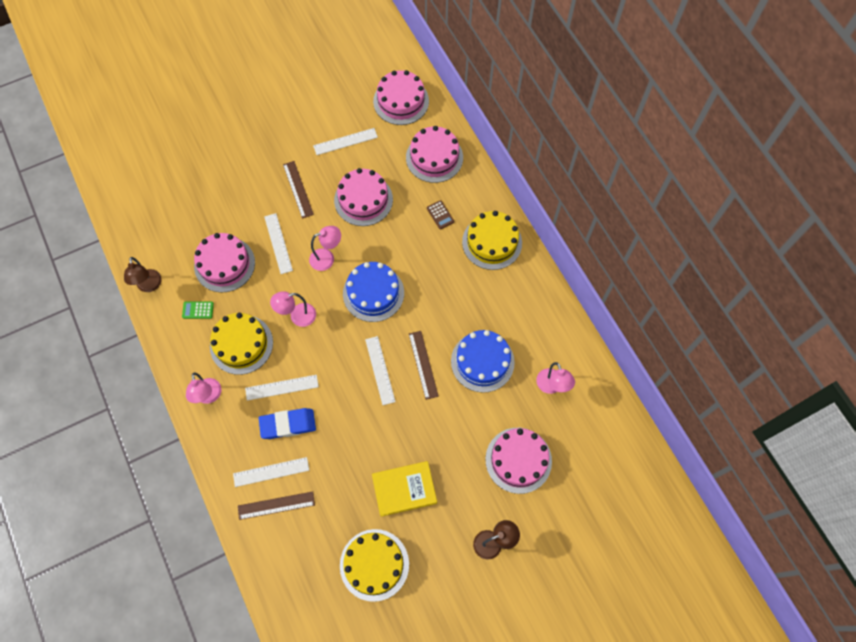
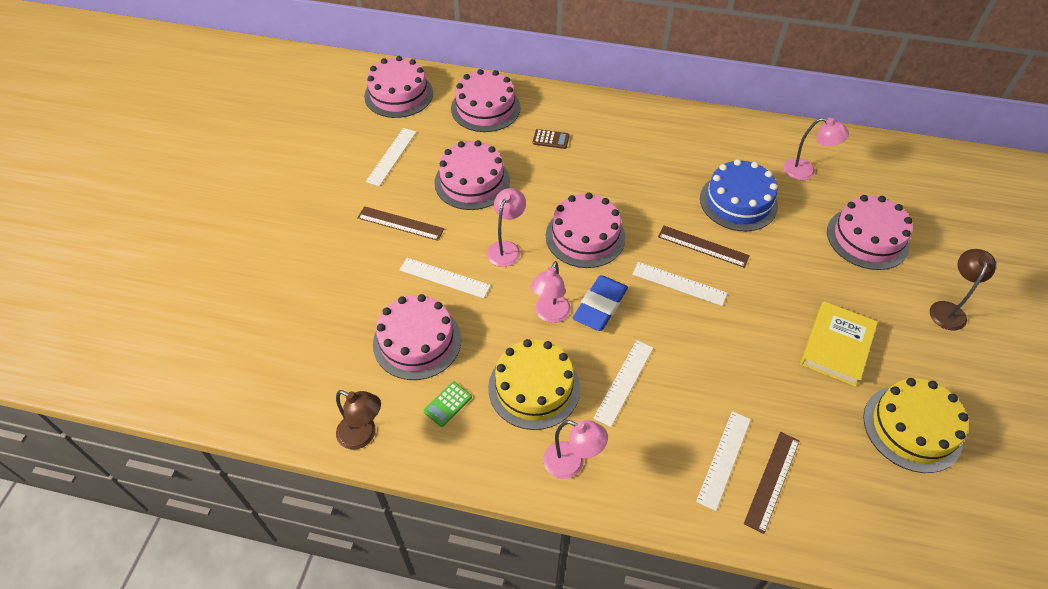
camera: 50 degrees left, 15 degrees down
blue eraser [259,408,316,439] -> blue eraser moved to [573,275,628,331]
blue cake [343,262,404,322] -> pink cake [546,193,625,268]
yellow cake [462,211,522,270] -> none

